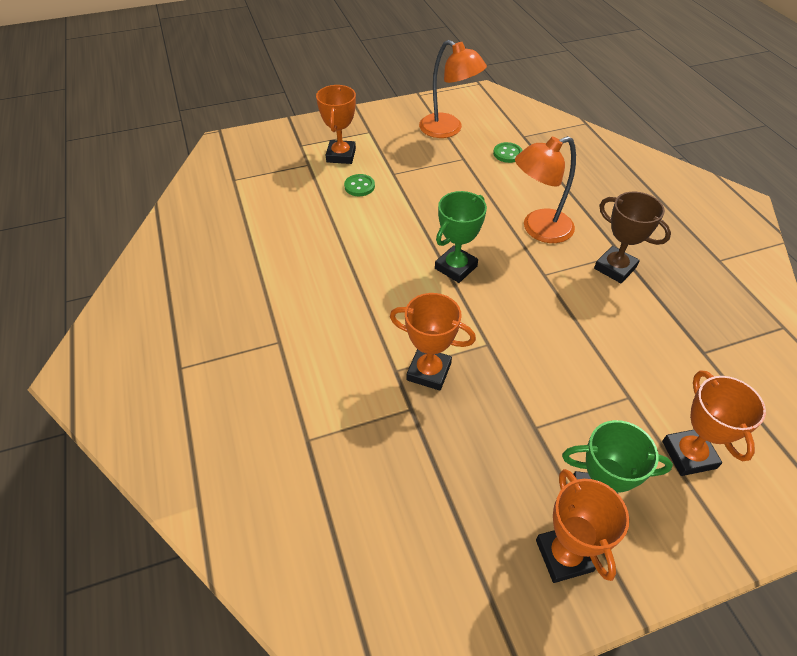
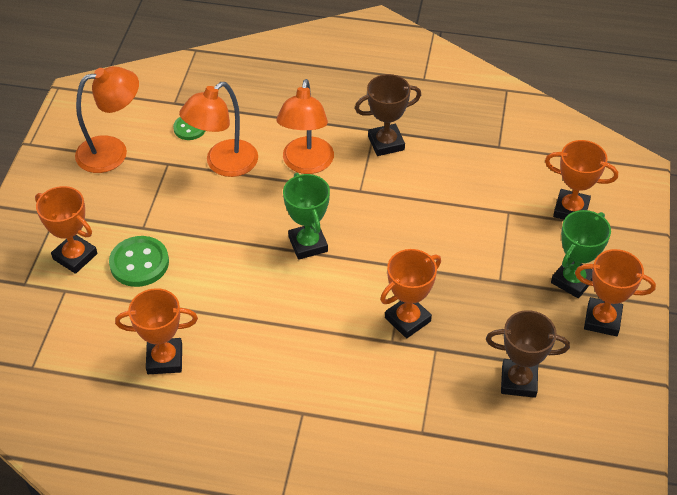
camera: 60 degrees left, 0 degrees up
green button [344,174,375,196] -> green button [109,236,169,287], size x1.64
none -> orange trophy [115,288,198,374]
none -> orange lamp [179,82,258,177]
none -> brown trophy [486,310,570,398]

